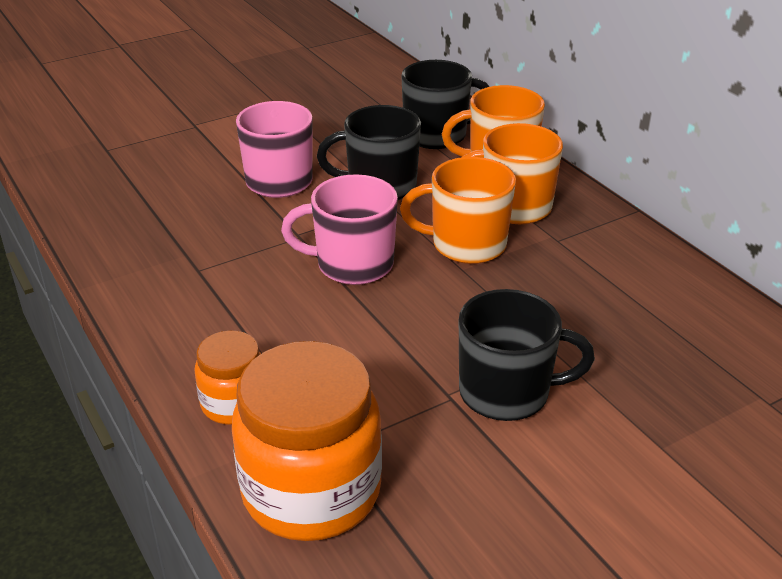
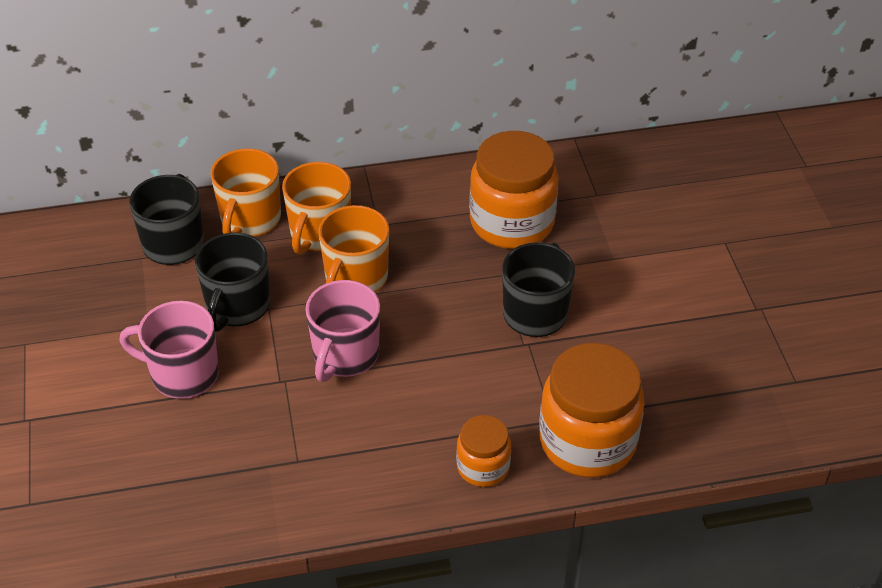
camera: 70 degrees left, 10 degrees up
none -> orange jar [469,131,559,249]

